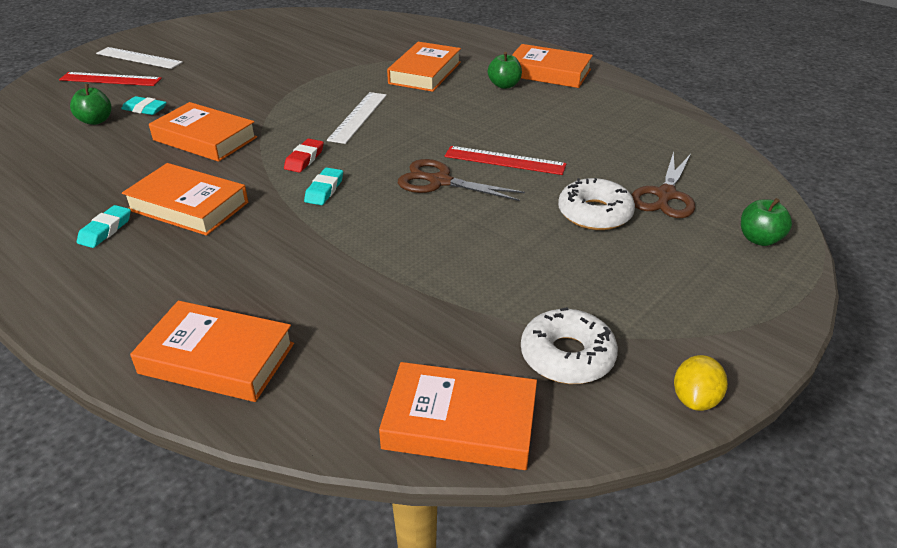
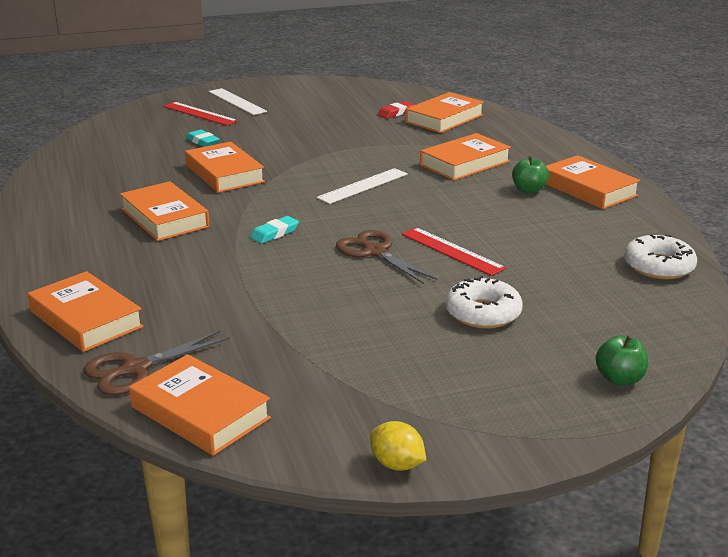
camera: 30 degrees right, 10 degrees down
green apple [70,84,112,125] -> none
turquoise eraser [77,205,131,248] -> none
red eraser [284,139,324,173] -> red eraser moved to [378,101,415,119]
white donut [521,307,618,384] -> white donut moved to [624,234,697,279]
brown scissors [632,151,695,218] -> brown scissors moved to [84,330,230,395]
yellow lemon [674,355,728,411] -> yellow lemon turned 75 degrees clockwise [370,421,426,471]
none -> orange book [406,92,484,133]

